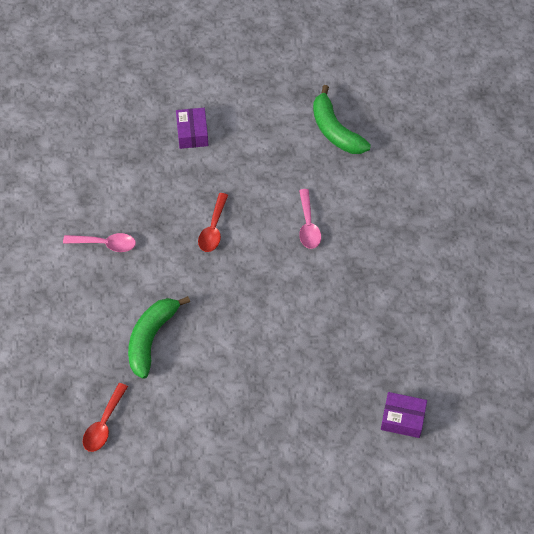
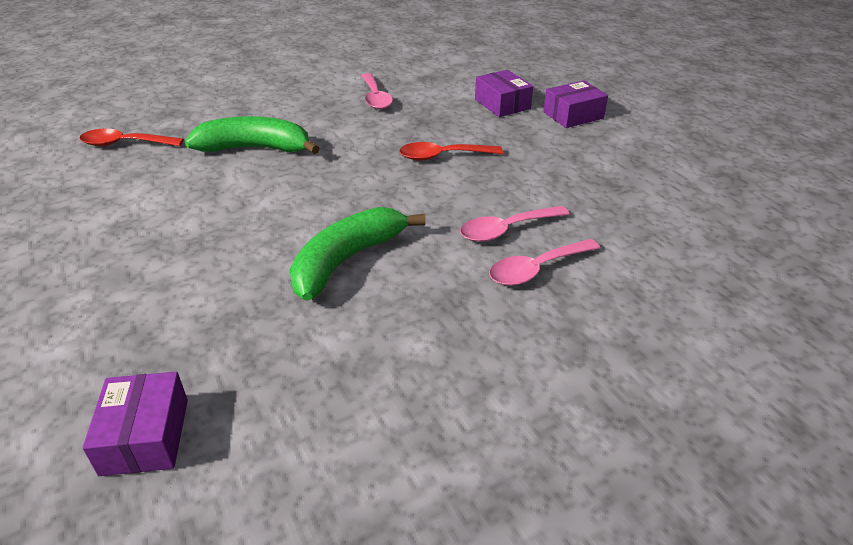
camera: 70 degrees right, 20 degrees down
green banana [313,85,371,154] -> green banana moved to [290,207,425,301]
none -> purple box [475,70,533,117]
none -> pink spoon [489,239,600,286]

